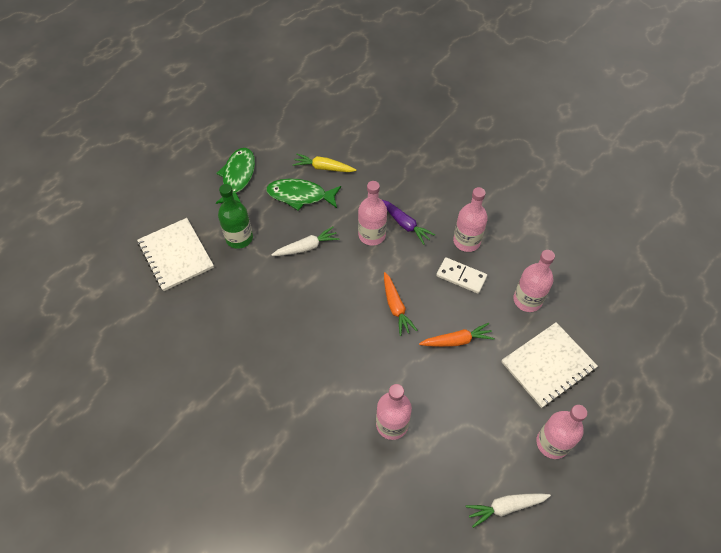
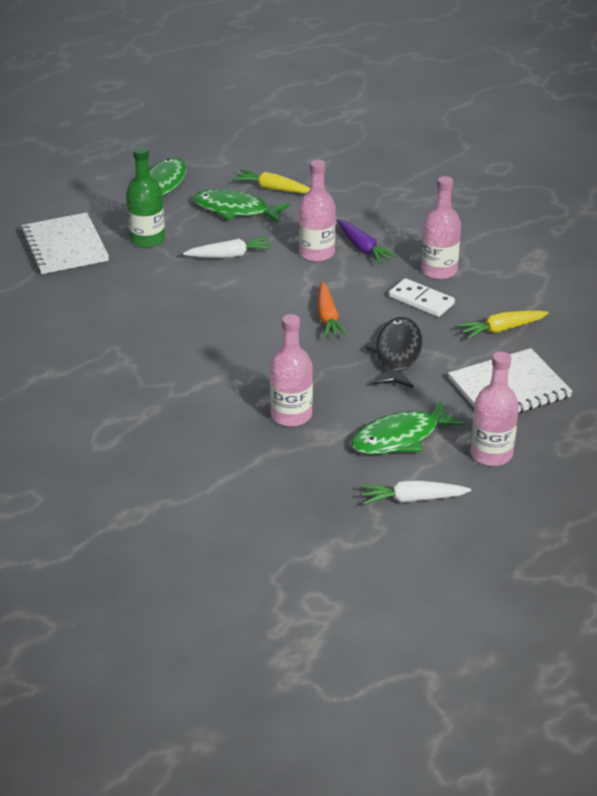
camera: 10 degrees right, 20 degrees down
orange carrot [419,323,495,347] -> black fish [365,317,422,389]
pink bottle [514,250,555,312] -> yellow carrot [457,310,549,339]
none -> green fish [351,401,465,454]

